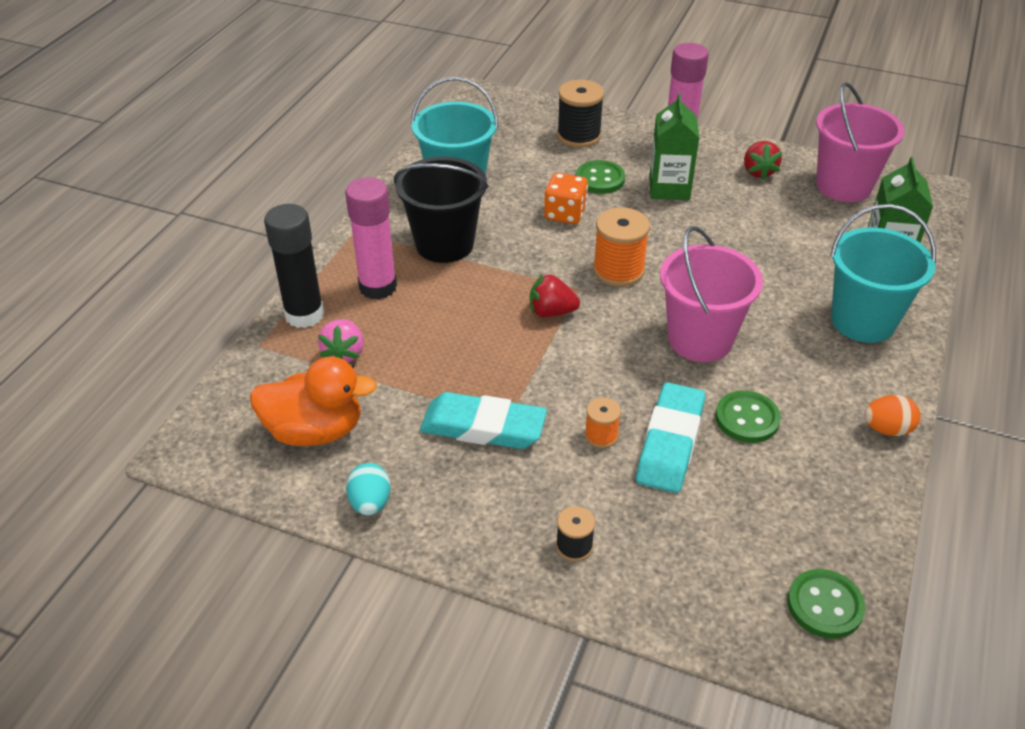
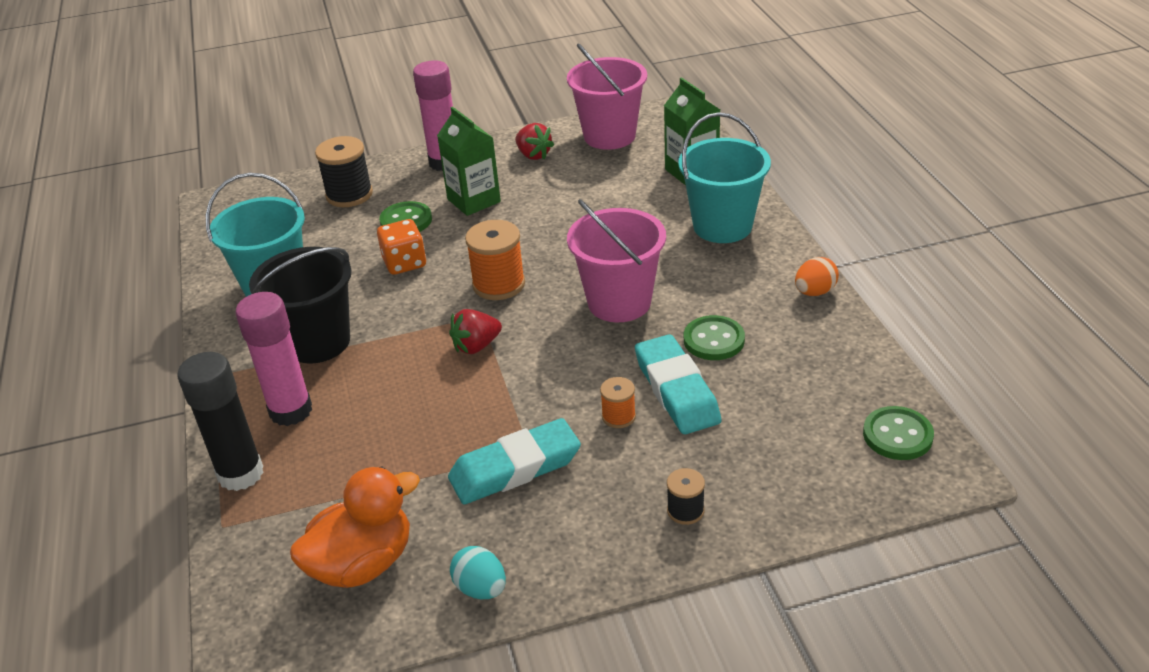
camera: 35 degrees left, 5 degrees down
pink strawberry [318,319,364,362] -> none

